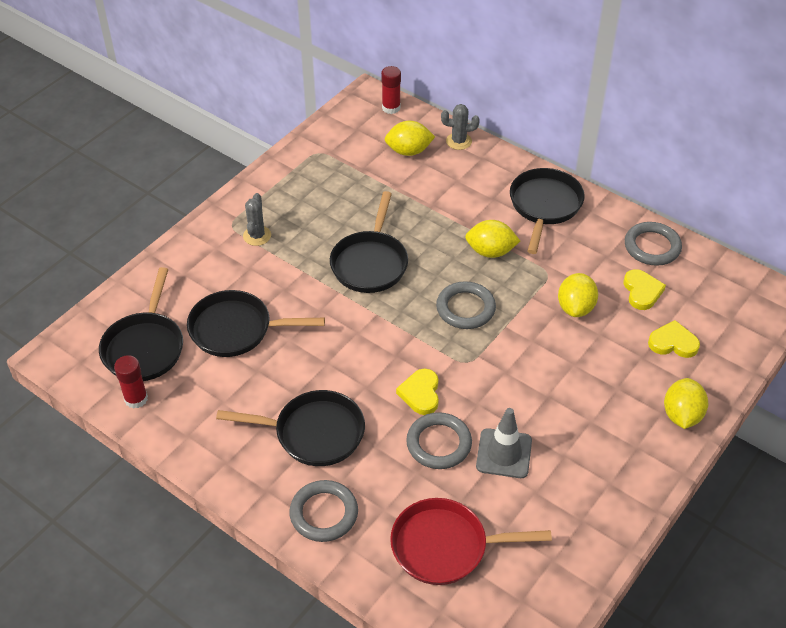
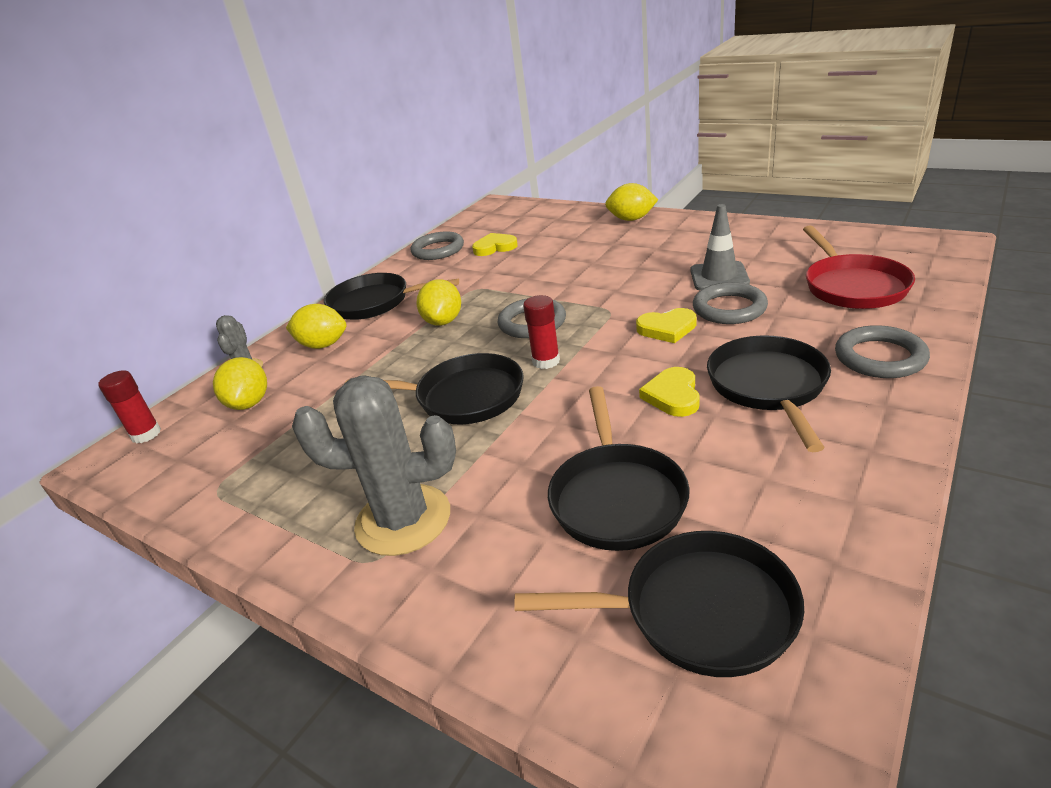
camera: 90 degrees left, 15 degrees down
red glue stick [114,355,148,409] -> red glue stick moved to [523,295,560,369]
grey cactus [243,193,271,246] -> grey cactus [292,376,456,556], size x1.97
yellow lemon [558,273,598,317] -> yellow lemon moved to [286,304,346,349]
yellow heart [648,320,700,358] -> yellow heart moved to [639,367,700,417]

